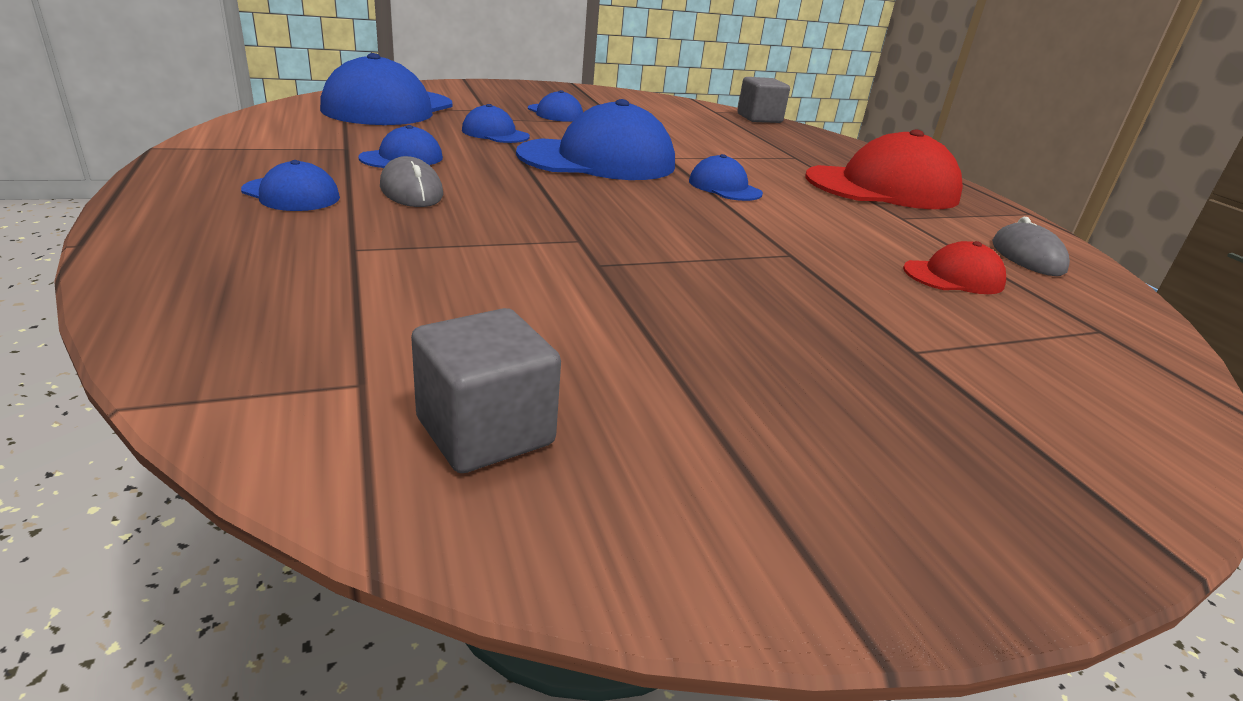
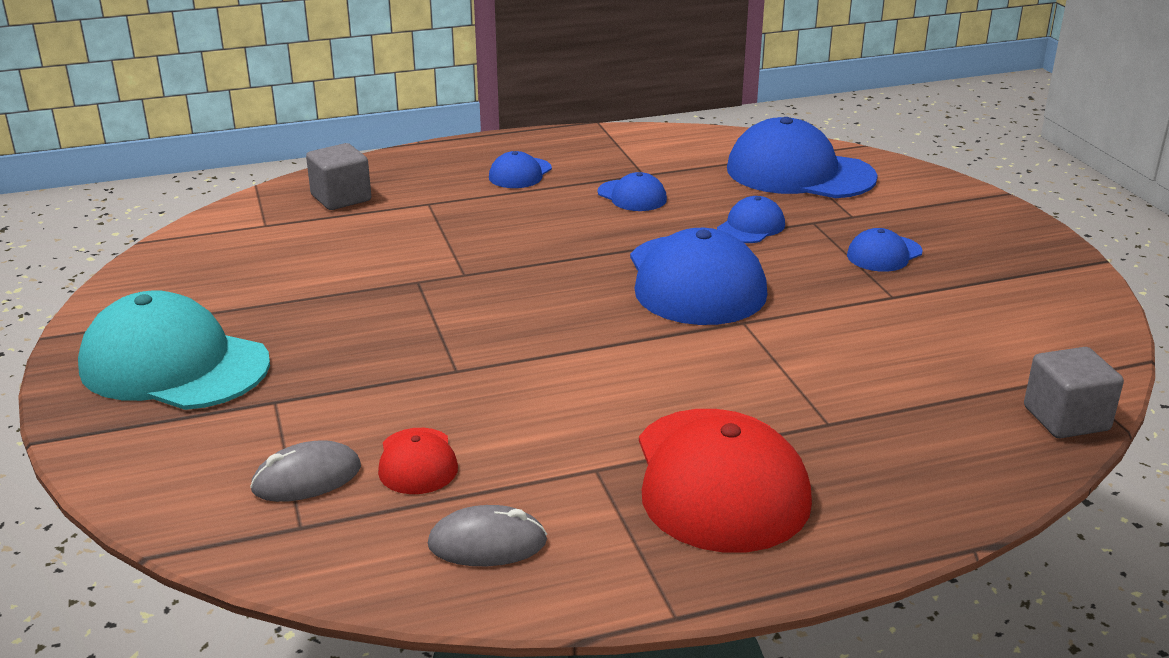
camera: 95 degrees right, 0 degrees up
grey mouse [380,156,443,207] -> grey mouse moved to [250,440,361,502]
grey cube [411,308,561,473] -> grey cube moved to [306,143,371,210]
blue cap [689,154,763,201] -> none
none -> turquoise cap [78,290,270,410]

